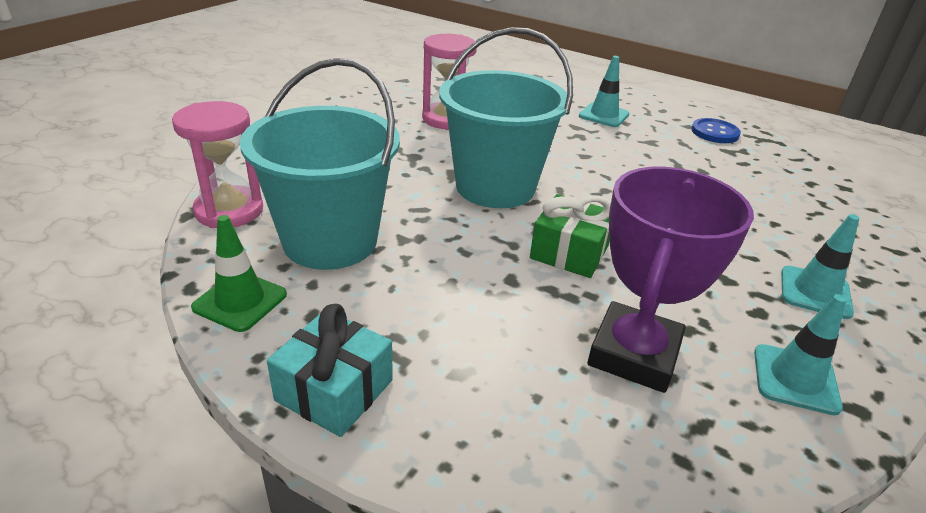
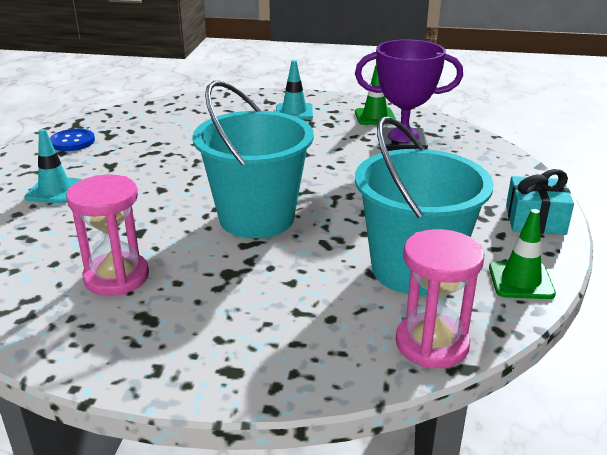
camera: 110 degrees left, 5 degrees down
green gift [530,194,611,278] -> none
turquoise traffic cone [754,294,846,415] -> green traffic cone [355,65,396,125]

